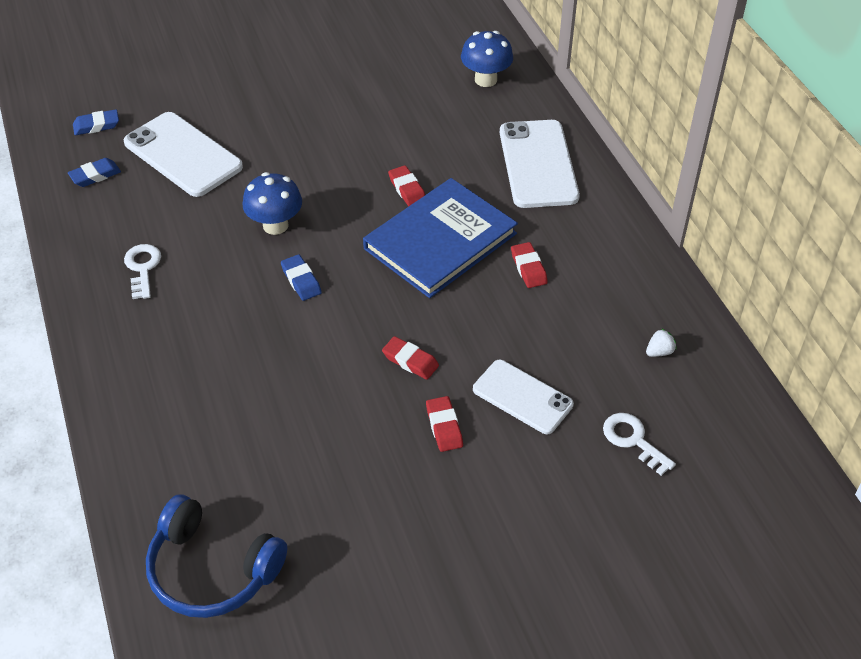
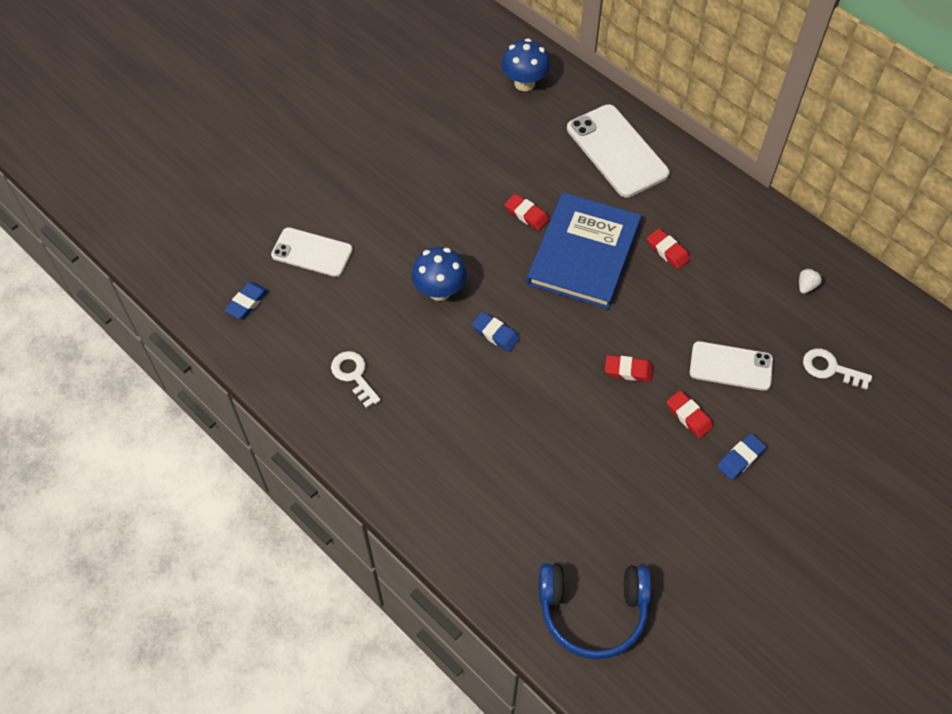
camera: 25 degrees left, 10 degrees up
blue eraser [73,109,119,135] -> blue eraser moved to [717,433,766,480]
white phone [124,112,243,197] -> white phone [271,227,353,277], size x0.65

